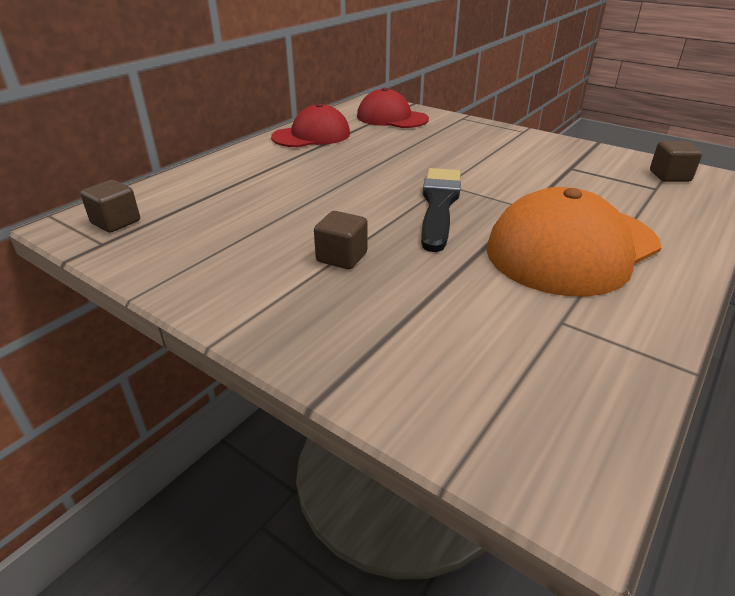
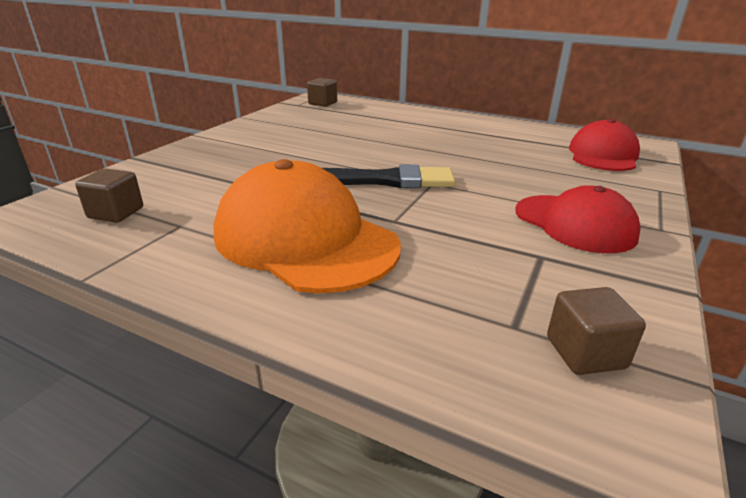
camera: 80 degrees right, 5 degrees down
red cap [271,103,350,147] -> red cap moved to [515,185,641,253]
brown cube [314,211,368,269] -> brown cube moved to [75,168,143,223]

